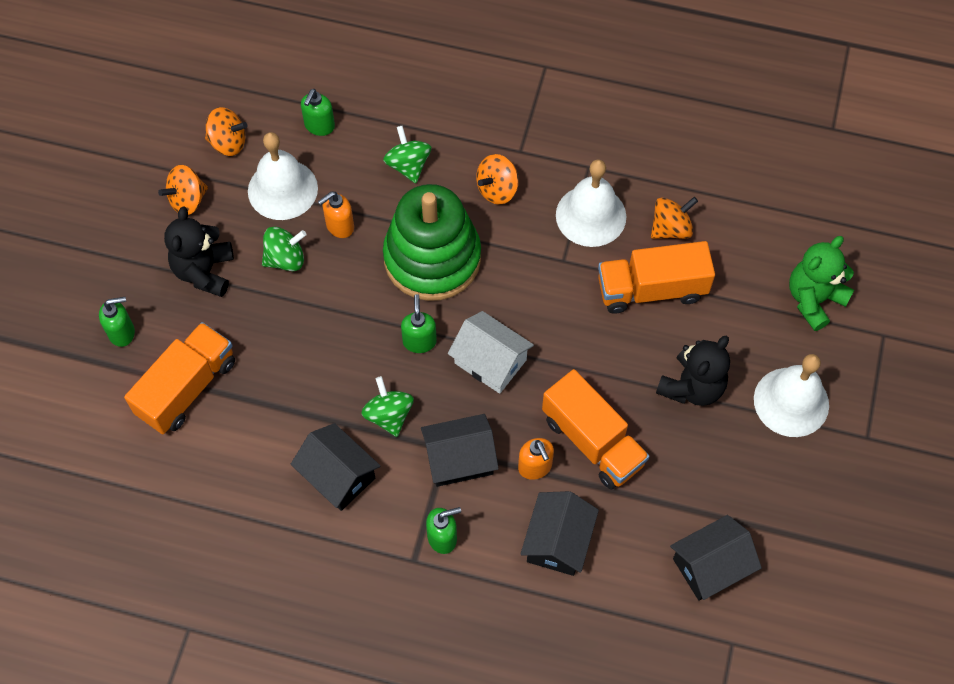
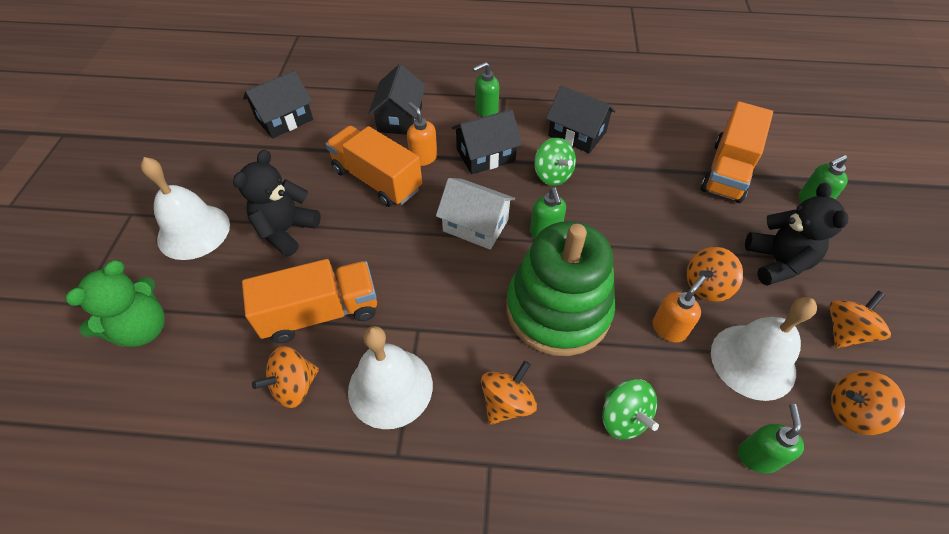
camera: 170 degrees right, 10 degrees down
green spinning top [262,227,307,271] -> orange spinning top [687,247,743,302]

